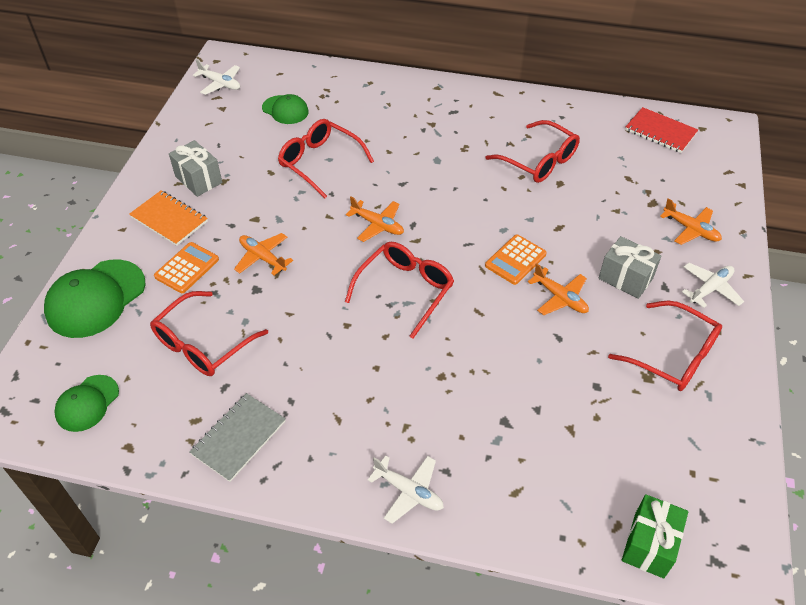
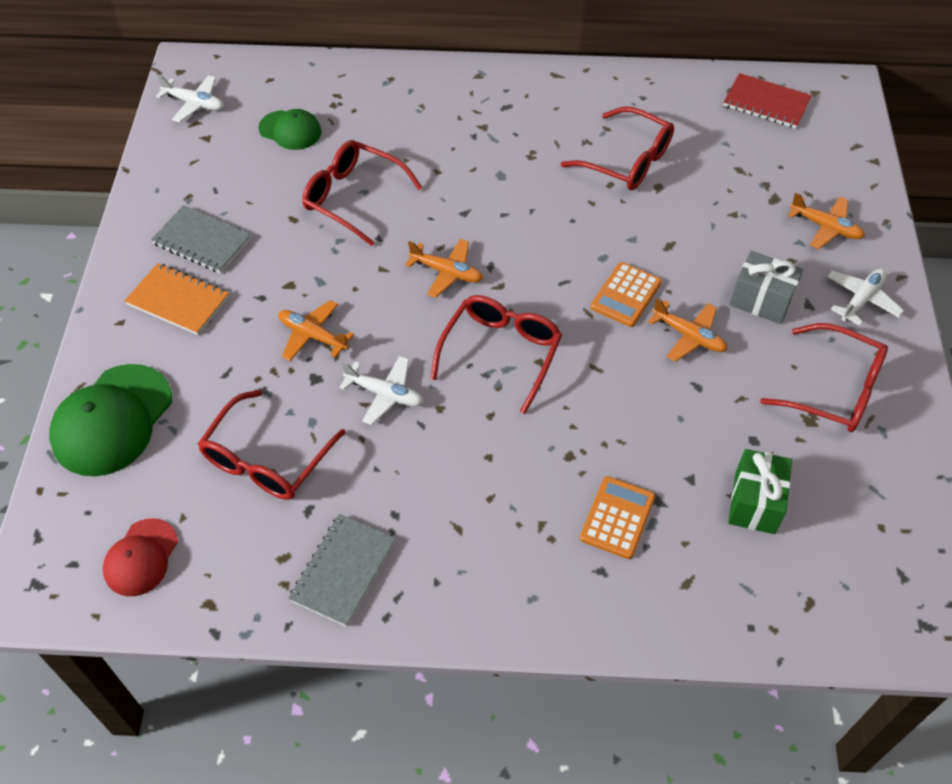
camera: 10 degrees left, 5 degrees up
green cap [54,375,119,432] -> red cap [103,518,178,596]
orange calculator [154,242,219,293] -> orange calculator moved to [580,476,655,559]
grey gift [169,140,222,197] -> grey notebook [151,205,251,273]
white plane [368,455,444,524] -> white plane moved to [339,356,424,425]
green gift [622,494,688,579] -> green gift moved to [728,449,792,534]

